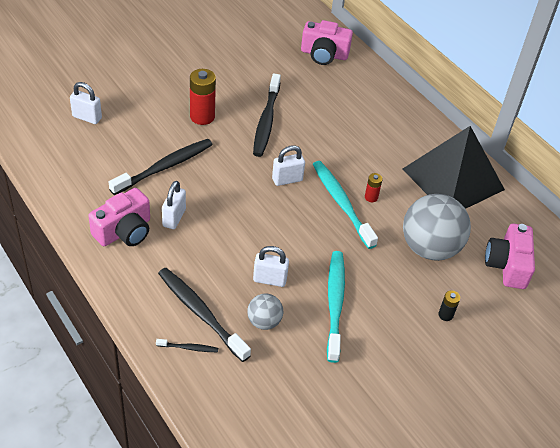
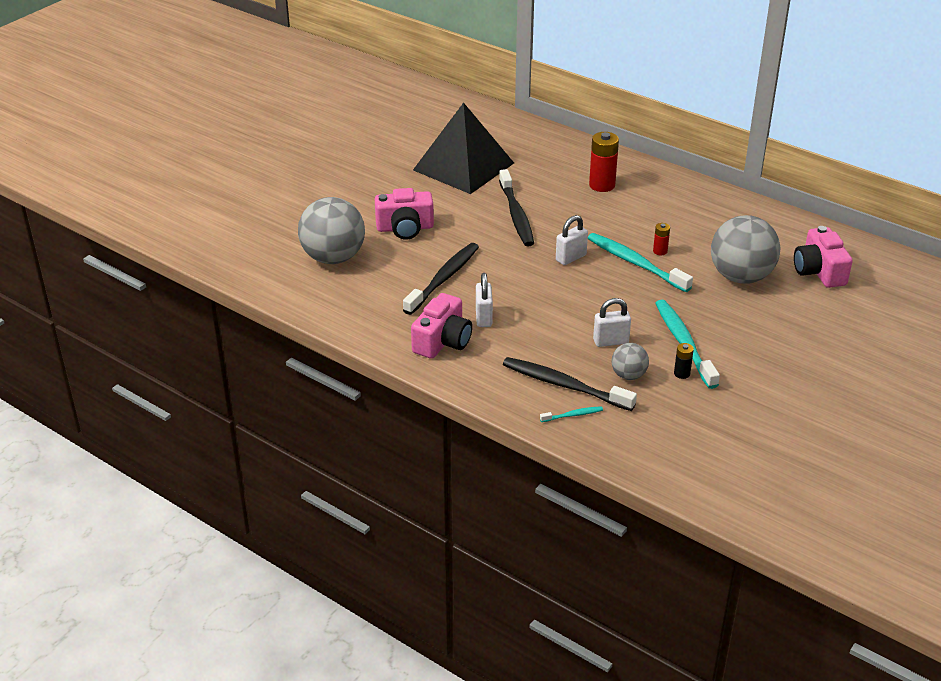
camera: 15 degrees left, 10 degrees down
white padlock [70,82,102,124] -> grey ball [298,197,365,264]
black toothbrush [156,339,218,352] -> turquoise toothbrush [540,406,603,422]
red battery [190,69,216,125] -> red battery moved to [589,132,619,192]
pink camera [301,20,353,65] -> pink camera moved to [375,188,434,240]
black pyramid [402,126,505,209] -> black pyramid moved to [413,102,514,194]
black battery [438,290,460,321] -> black battery moved to [674,343,694,379]

